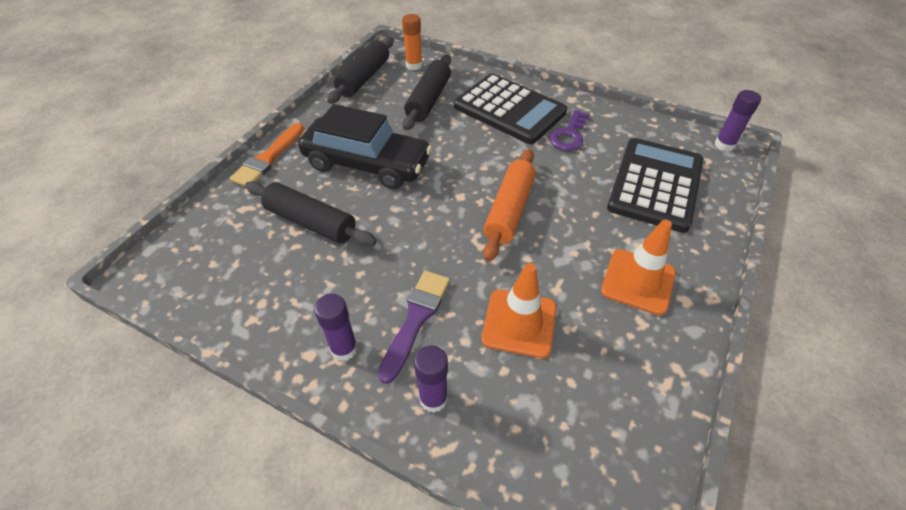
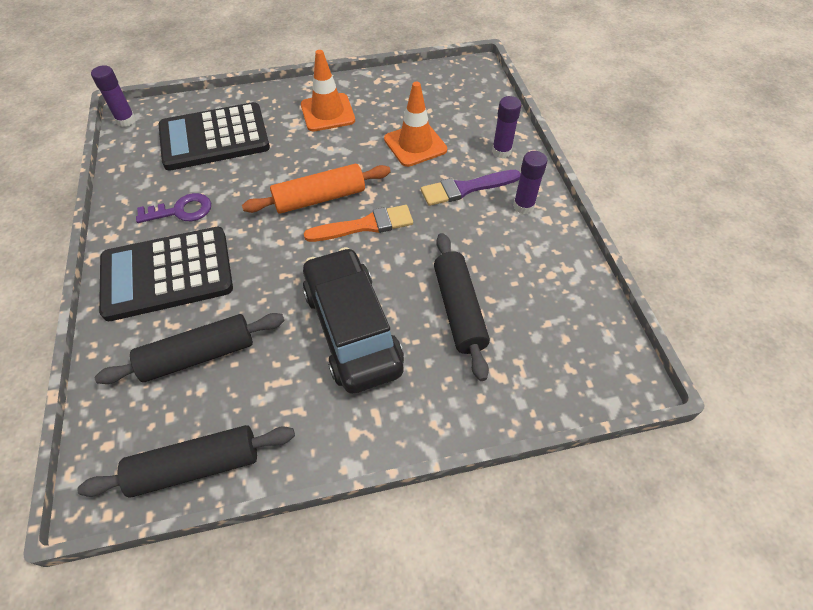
camera: 130 degrees left, 5 degrees up
orange brush [230,123,304,186] -> orange brush moved to [304,205,413,242]
orange glue stick [402,14,422,70] -> none
black calculator [454,74,567,144] -> black calculator turned 105 degrees counterclockwise [99,227,233,321]

